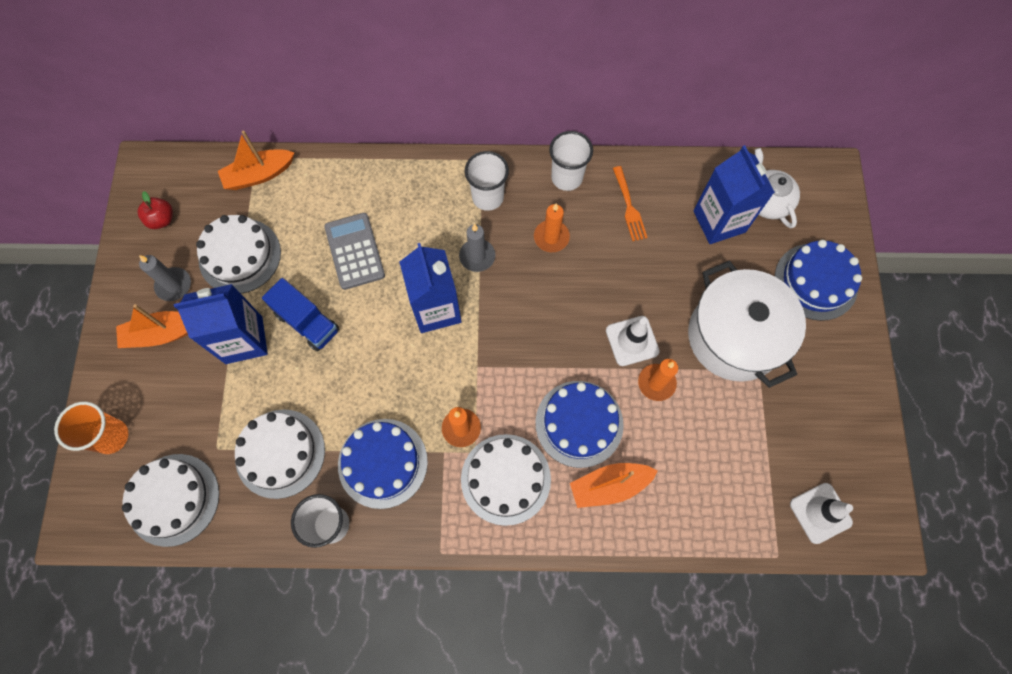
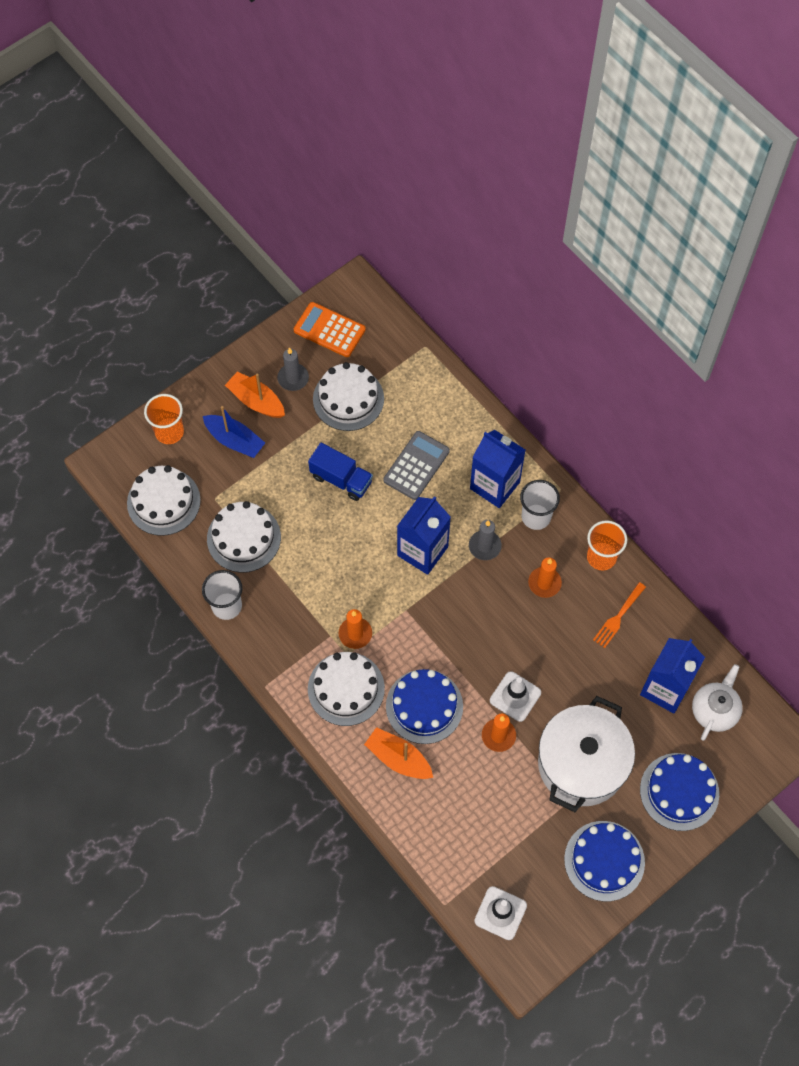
camera: 50 degrees right, 5 degrees down
red apple [137,191,173,229] -> orange calculator [294,302,366,357]
blue carton [174,284,268,364] -> blue carton moved to [470,430,525,508]
orange boat [218,131,294,190] -> none
blue truck [262,278,340,352] -> blue truck turned 60 degrees counterclockwise [308,443,373,501]
blue cake [338,419,428,509] -> blue cake moved to [564,821,645,901]
white cup [549,131,593,191] -> orange cup [587,520,627,570]
none -> blue boat [203,406,265,458]

